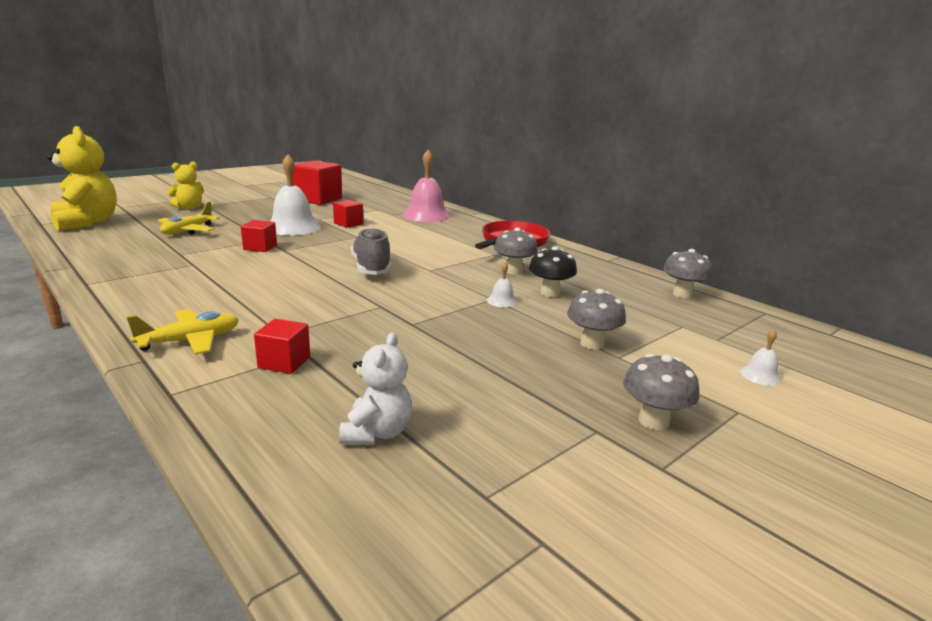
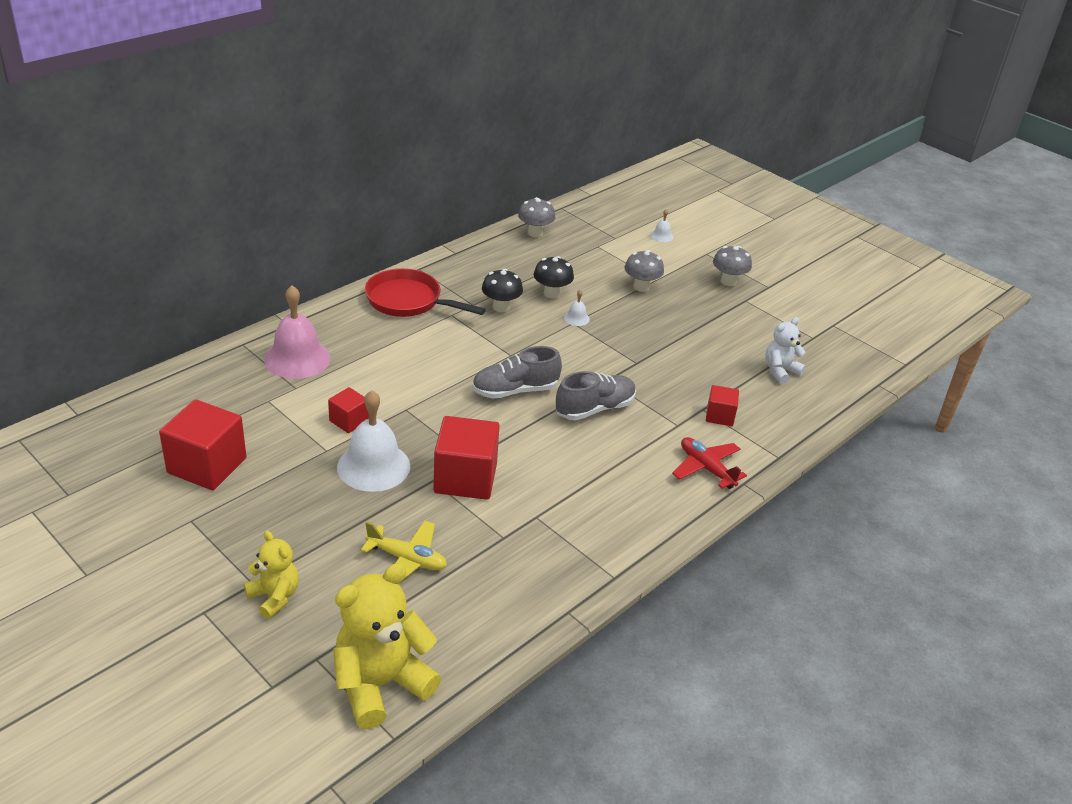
camera: 95 degrees left, 15 degrees up
yellow plane [127,309,239,355] -> red plane [672,437,747,489]
red cube [241,220,277,252] -> red cube [434,416,500,500], size x1.87
white teddy bear [339,332,412,444] -> white teddy bear turned 45 degrees counterclockwise [765,317,806,384]
grey mushroom [494,228,538,275] -> black mushroom [482,269,523,312]
none -> grey shoe [556,371,636,420]

